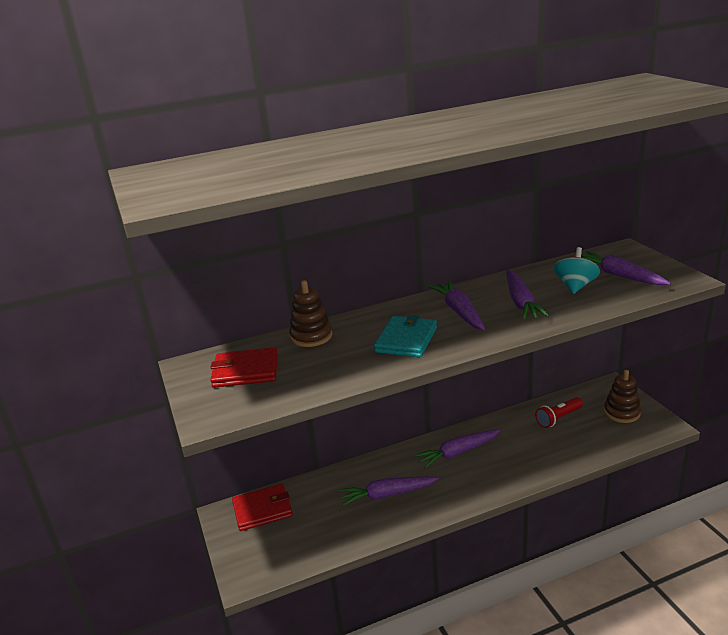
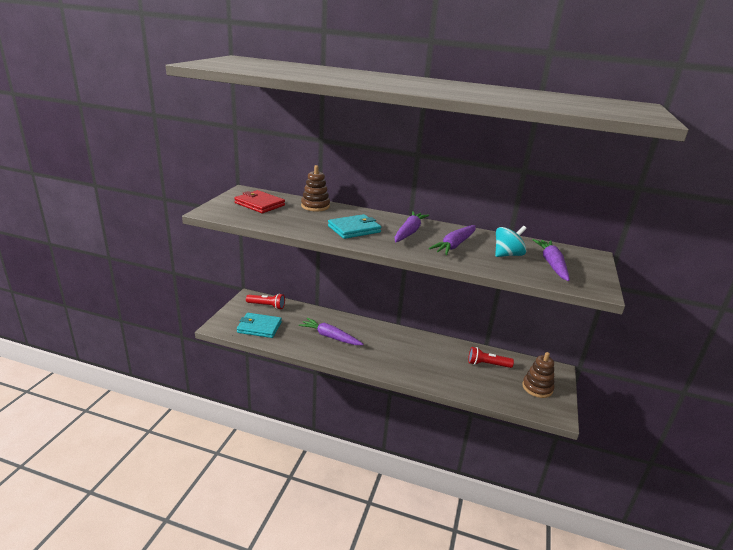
camera: 35 degrees right, 0 degrees up
red wallet [232,484,293,531] -> red flashlight [246,293,285,310]
purple carrot [414,429,501,468] -> none
none -> turquoise wallet [237,313,282,338]

